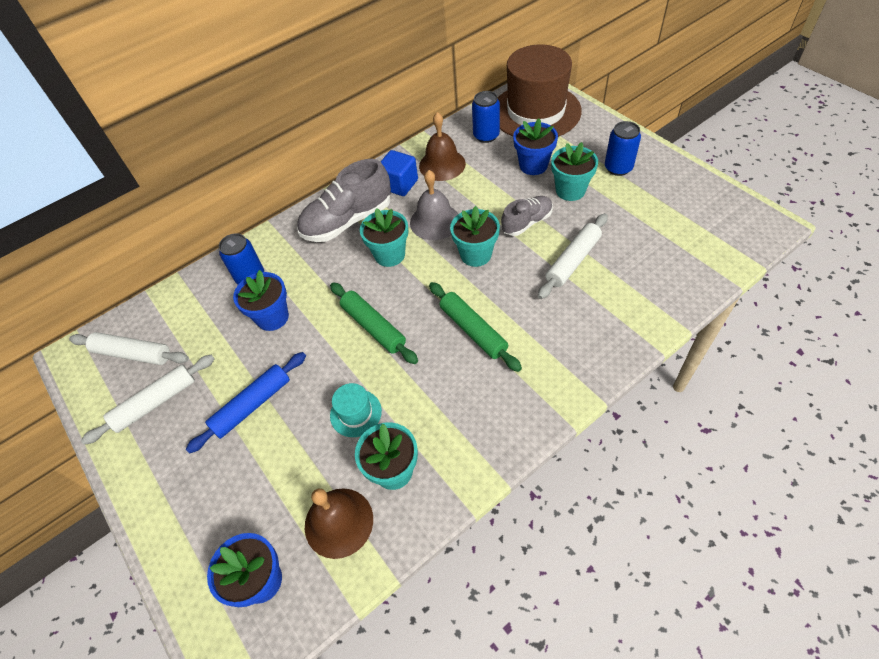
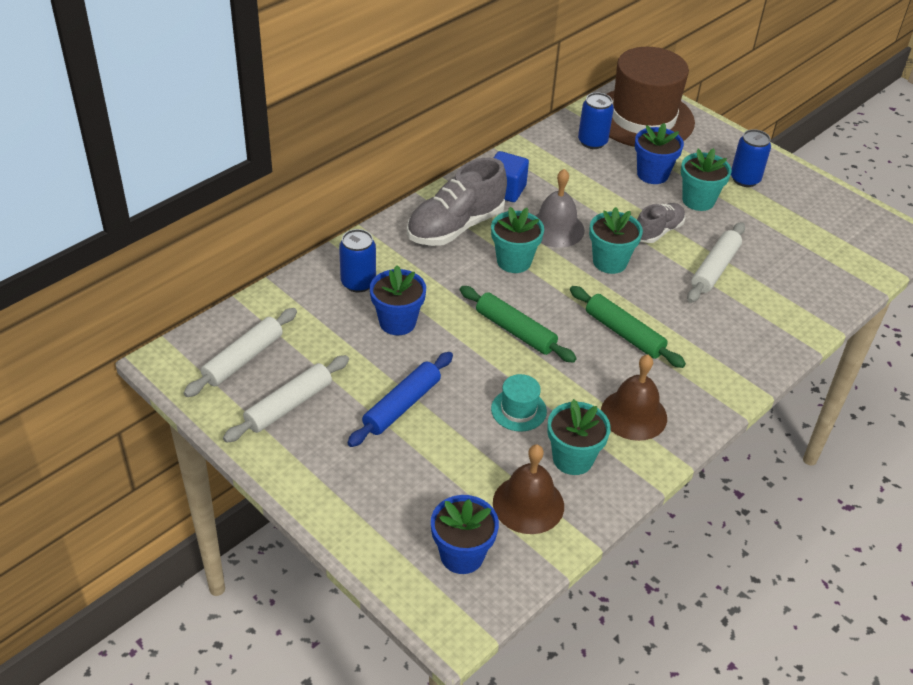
camera: 15 degrees left, 10 degrees down
white rolling pin [69,332,189,365] -> white rolling pin turned 60 degrees counterclockwise [184,308,297,397]
brown bell [419,112,466,181] -> brown bell moved to [601,355,667,441]

